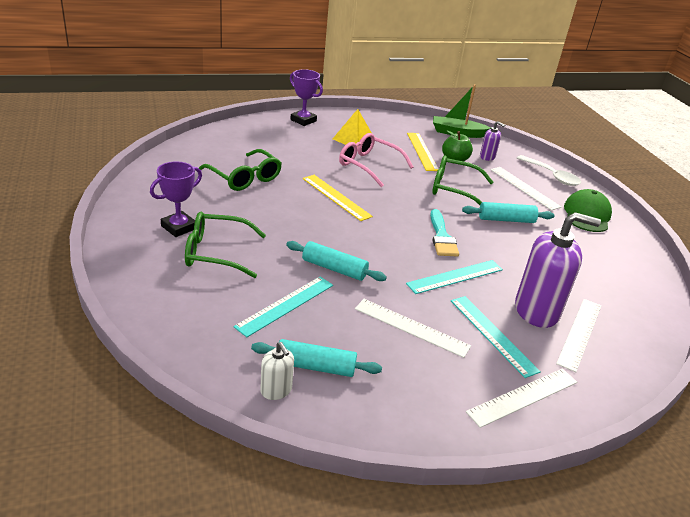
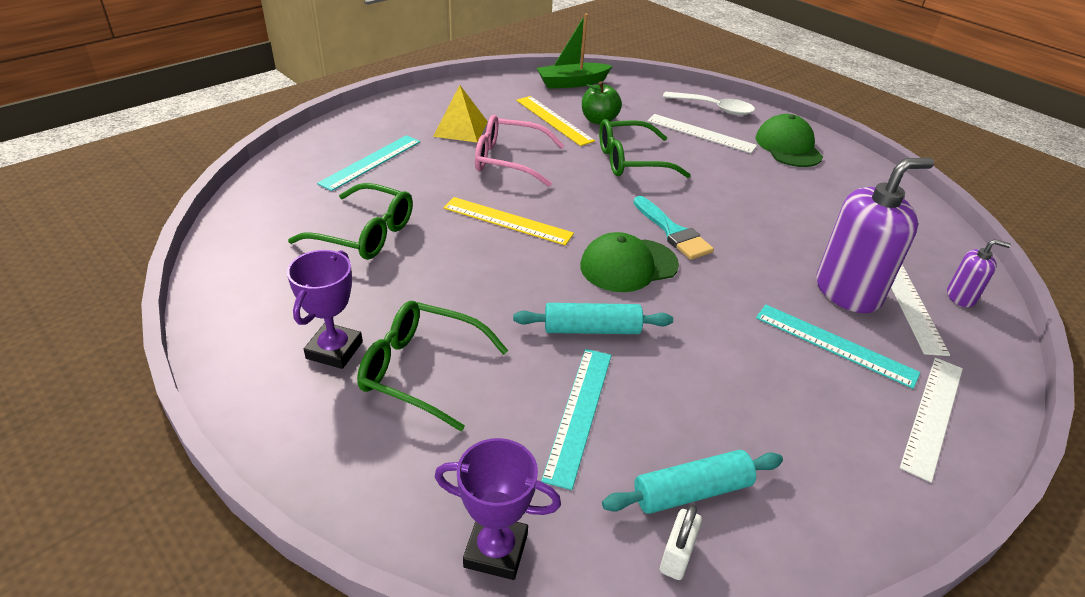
camera: 25 degrees left, 5 degrees up
green glasses [185,212,266,278] -> green glasses turned 45 degrees clockwise [357,301,508,431]
white soap dispenser [260,342,294,400] -> white padlock [660,504,702,580]
purple trophy [290,69,323,126] -> purple trophy moved to [435,438,561,580]
white ruler [355,299,471,358] -> none
turquoise ruler [406,260,503,294] -> turquoise ruler moved to [317,135,420,191]
turquoise rolling pin [462,202,555,223] -> none
purple soap dispenser [480,121,505,161] -> purple soap dispenser moved to [947,239,1011,307]
none -> green cap [580,232,679,292]

